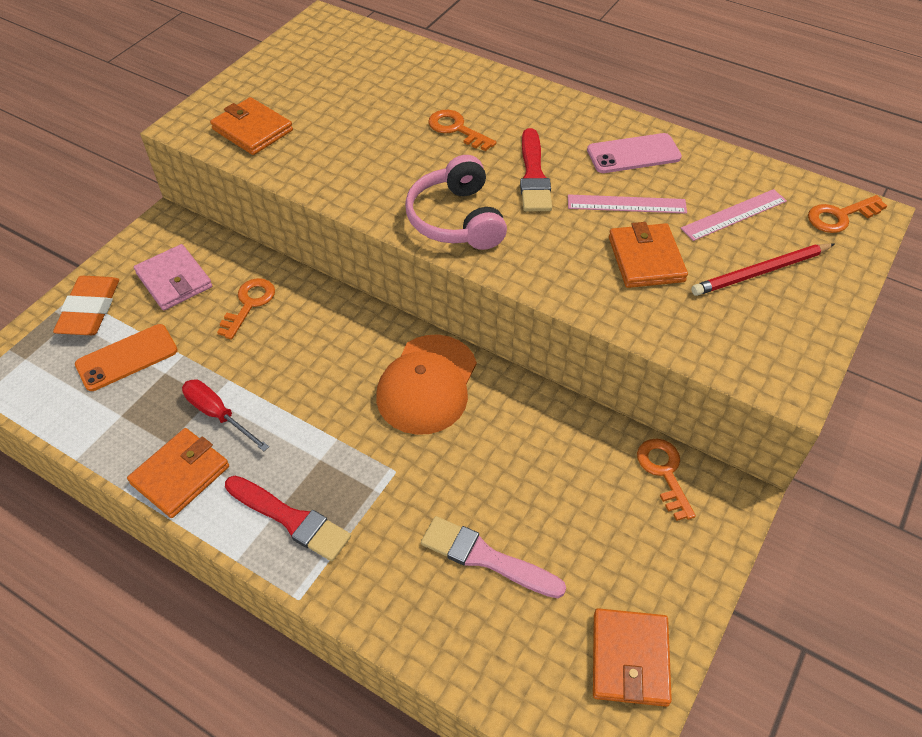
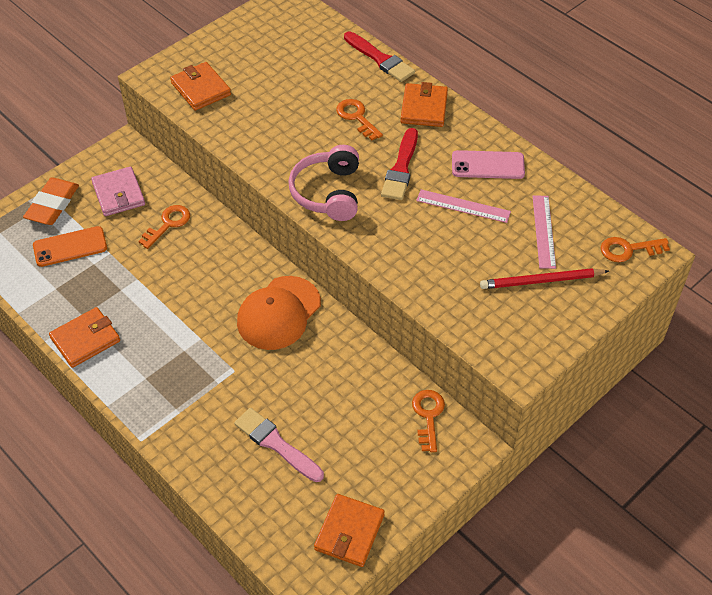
camera: 15 degrees right, 0 degrees up
red screwdriver [182,379,269,451] -> none
red brush [225,476,351,561] -> red brush moved to [344,31,415,82]
orange wallet [609,222,688,288] -> orange wallet moved to [400,82,448,127]
pink ruler [680,189,787,241] -> pink ruler turned 75 degrees counterclockwise [533,196,556,269]

